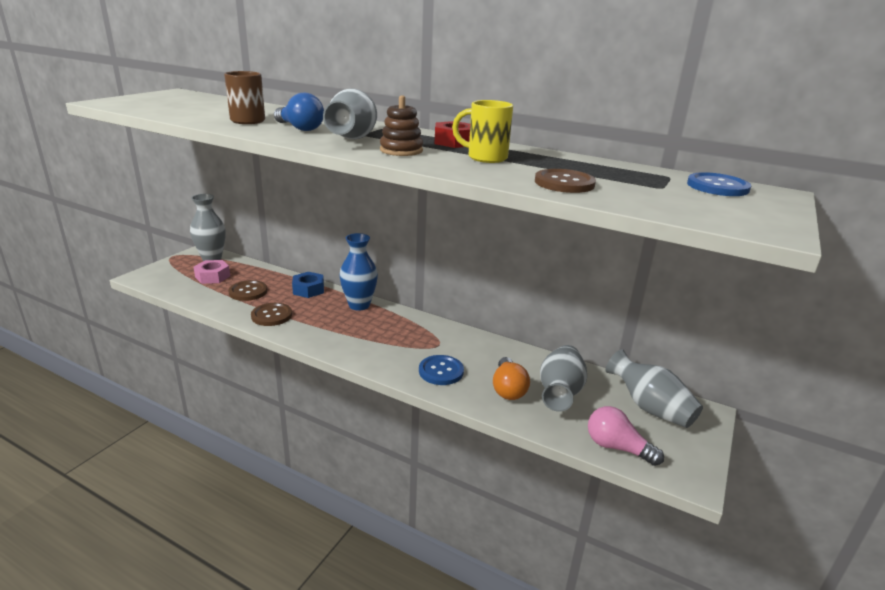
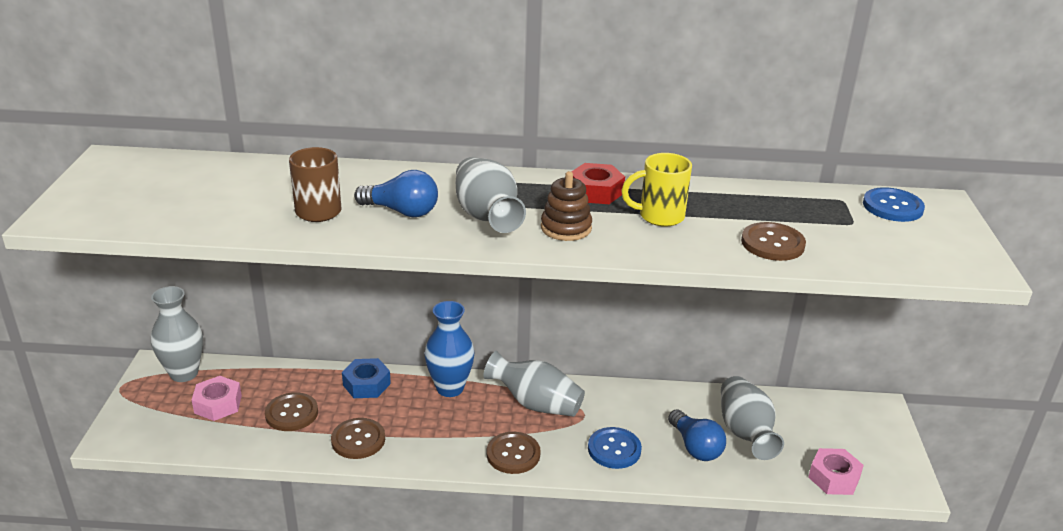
camera: 25 degrees left, 5 degrees up
orange light bulb [493,357,530,400] -> blue light bulb [668,410,726,461]
pink light bulb [588,406,664,466] -> pink nut [808,448,864,495]
grey vase [606,349,703,428] -> grey vase moved to [483,351,585,417]
none -> brown button [487,432,541,474]

